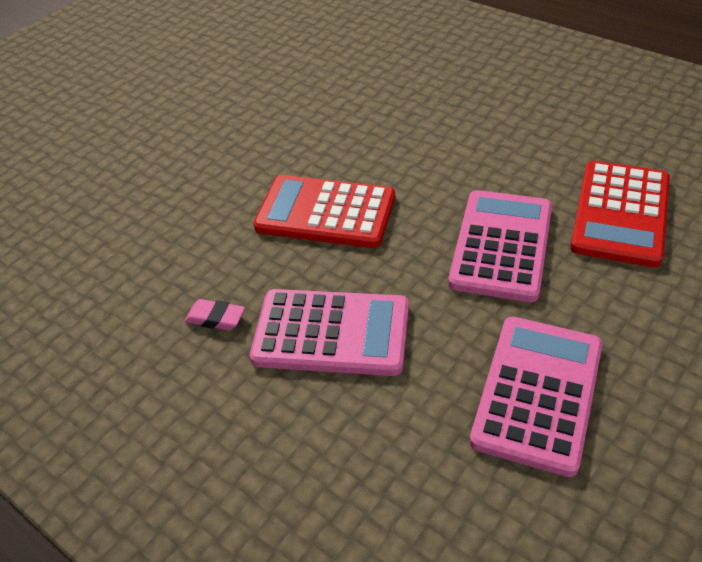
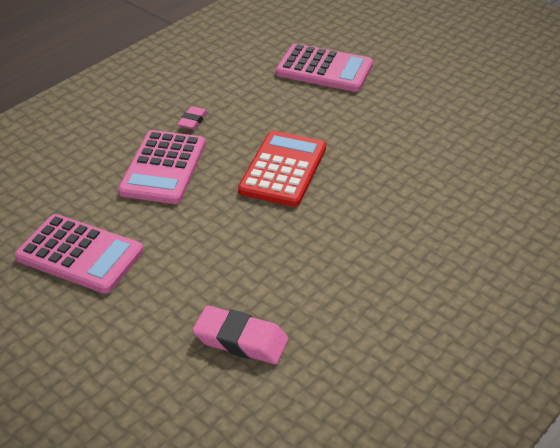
camera: 90 degrees right, 5 degrees down
pink calculator [448,190,552,302] -> pink calculator moved to [276,43,373,92]
red calculator [570,161,670,268] -> pink eraser [193,306,288,365]

